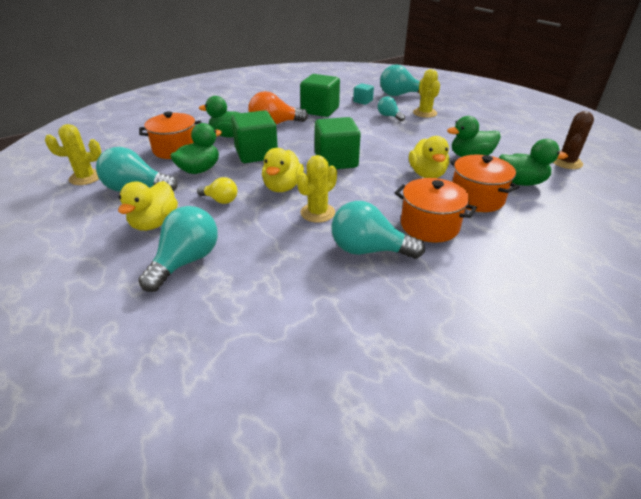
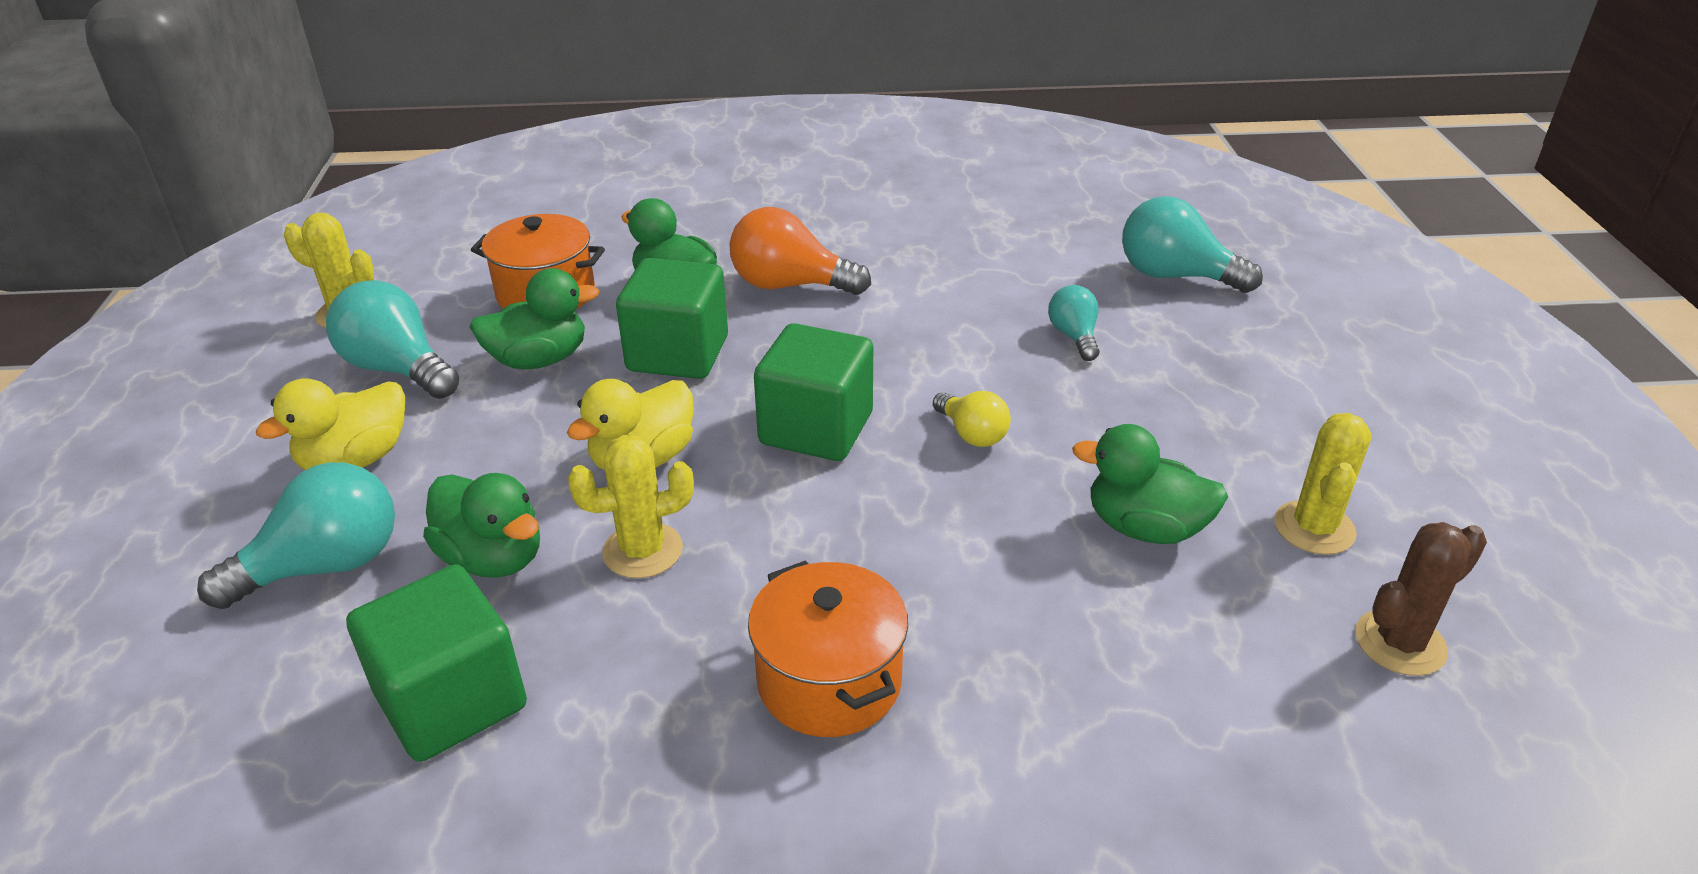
camera: 30 degrees right, 0 degrees up
yellow light bulb [197,177,237,204] -> yellow light bulb moved to [933,391,1011,447]
green cube [300,74,340,117] -> green cube moved to [346,564,527,762]
turquoise light bulb [331,201,425,259] -> none
turquoise cube [353,83,374,105] -> none
yellow duck [409,136,449,178] -> none
yellow cactus [413,69,440,118] -> yellow cactus moved to [1274,413,1371,555]
orange pot [450,154,519,212] -> none
green duck [499,139,568,186] -> green duck moved to [423,473,540,578]

